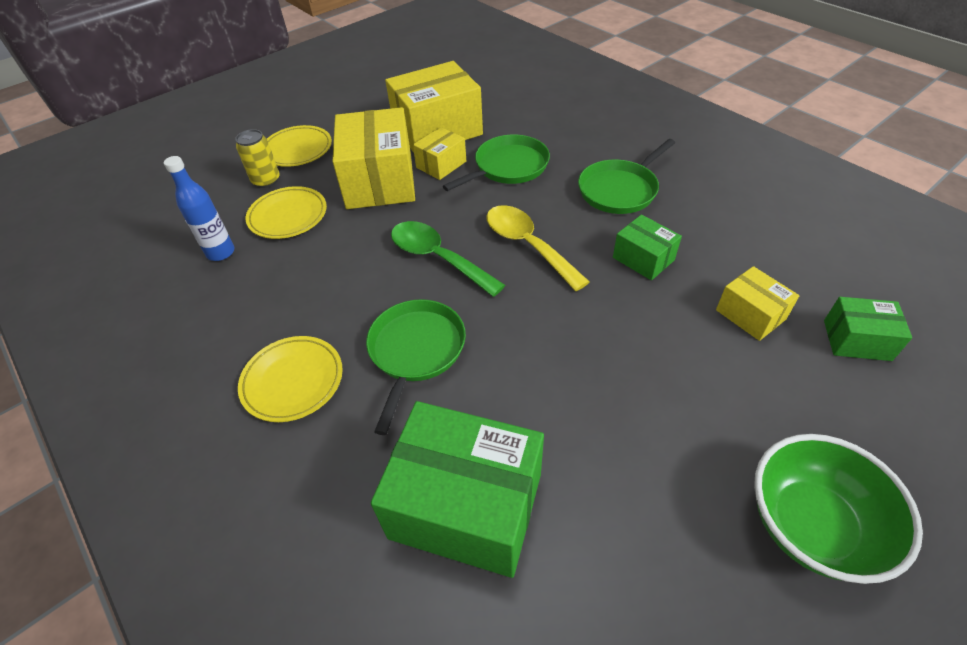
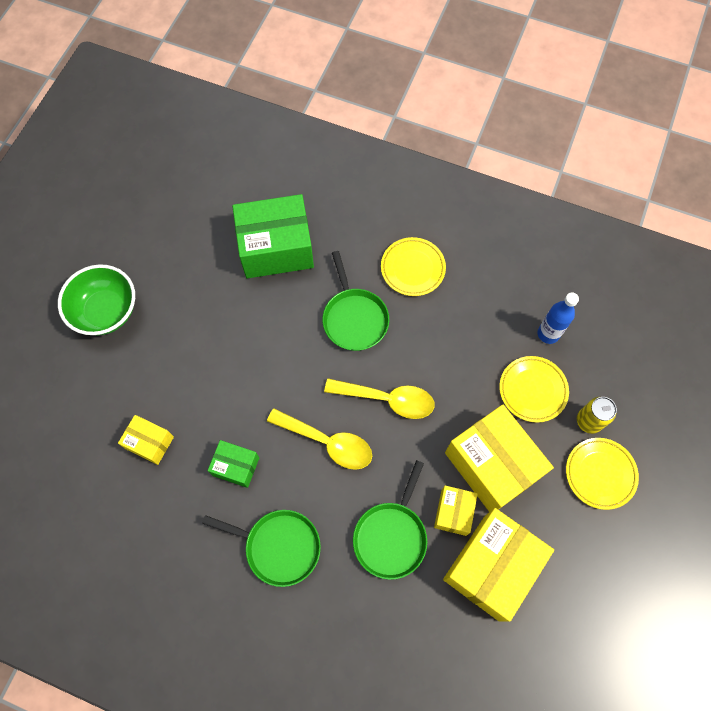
camera: 150 degrees right, 20 degrees up
green spoon [391,221,505,297] -> yellow spoon [324,378,435,419]
green pan [578,139,675,214] -> green pan turned 90 degrees clockwise [202,510,321,587]
green box [824,297,912,361] -> none

